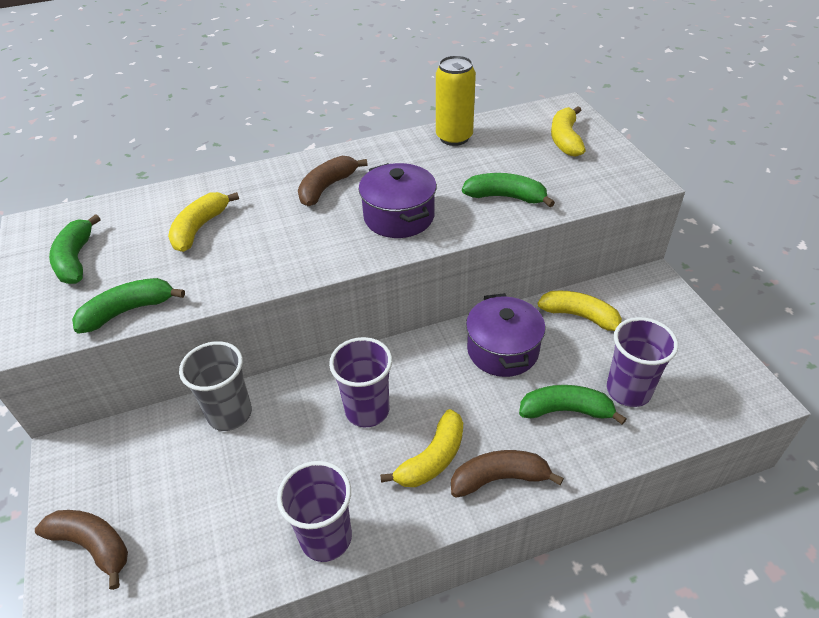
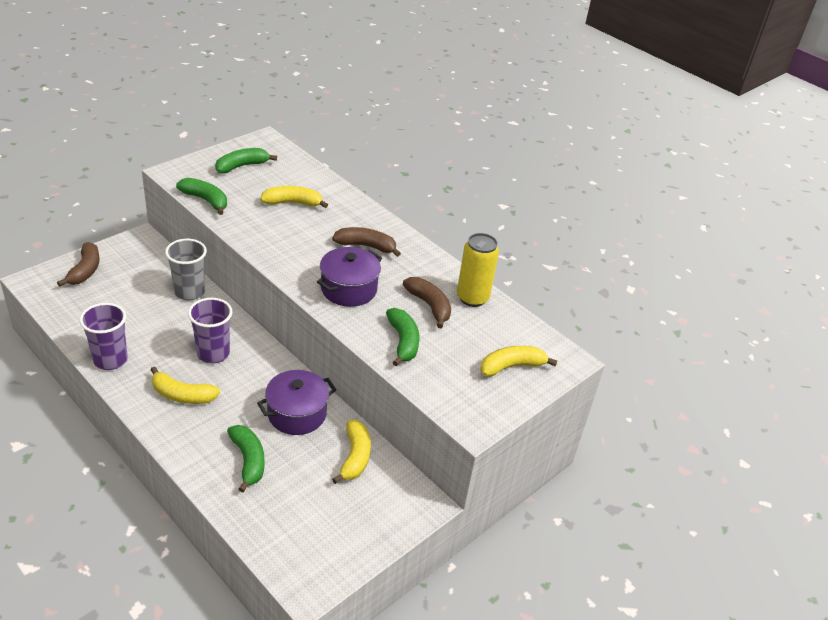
camera: 60 degrees right, 5 degrees down
brown banana [451,450,564,498] -> brown banana moved to [403,277,451,328]
purple cup [607,317,678,407] -> none

